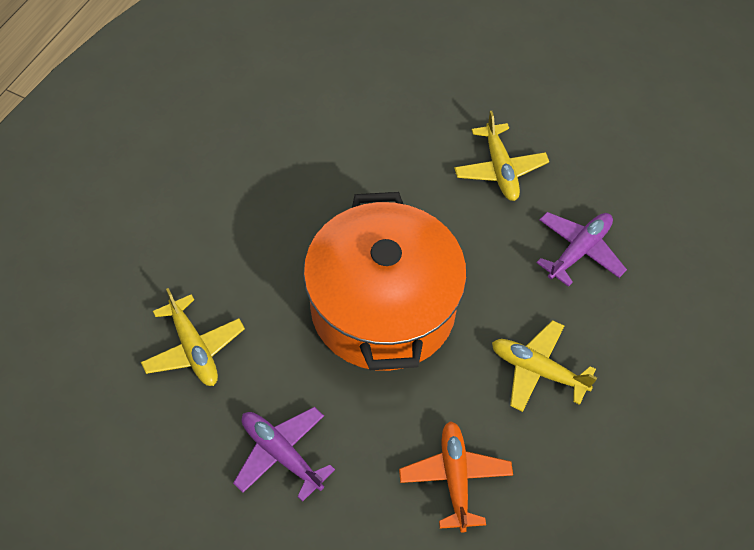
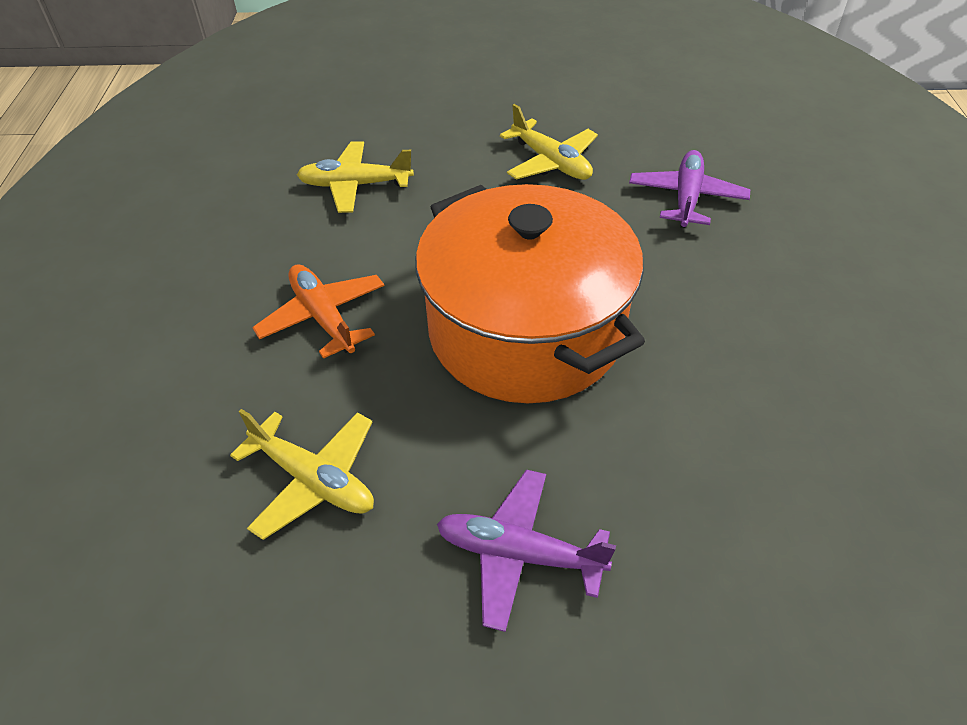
camera: 25 degrees left, 10 degrees down
orange plane [399,421,513,533] -> orange plane moved to [252,264,384,359]
yellow plane [492,320,597,412] -> yellow plane moved to [297,141,414,213]

